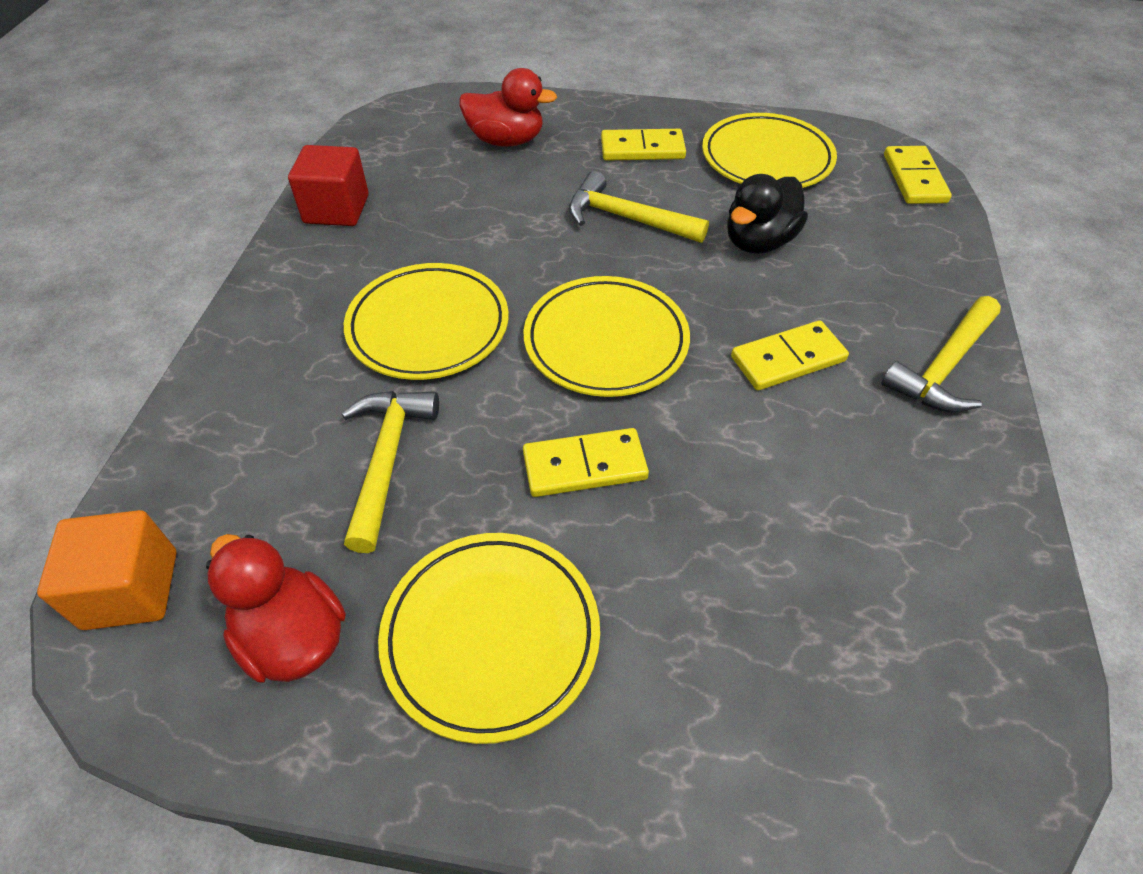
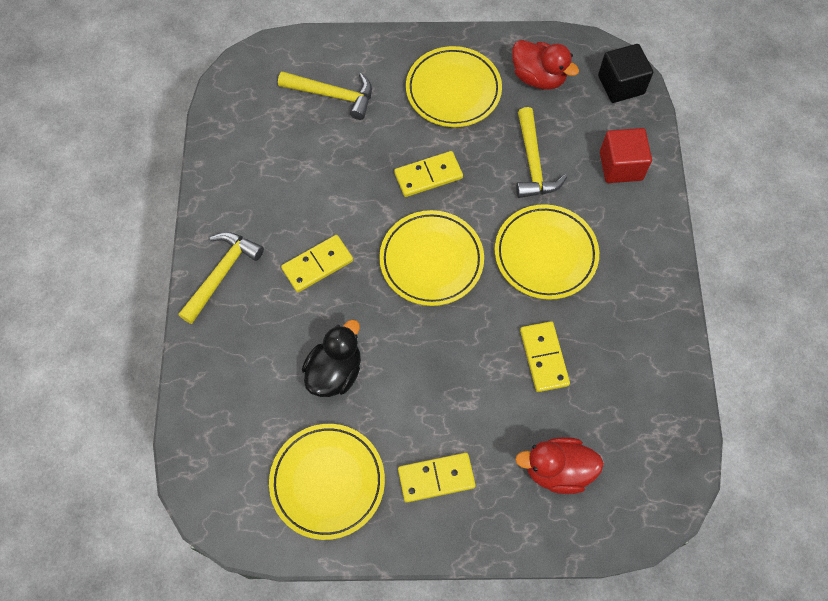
camera: 170 degrees right, 15 degrees up
orange cube [37,510,177,630] -> black cube [598,44,653,103]
red cube [288,145,369,226] -> red cube moved to [600,128,652,183]
yellow hammer [569,171,709,243] -> yellow hammer moved to [278,71,372,120]
yellow domino [884,146,952,204] -> yellow domino moved to [520,321,570,392]

